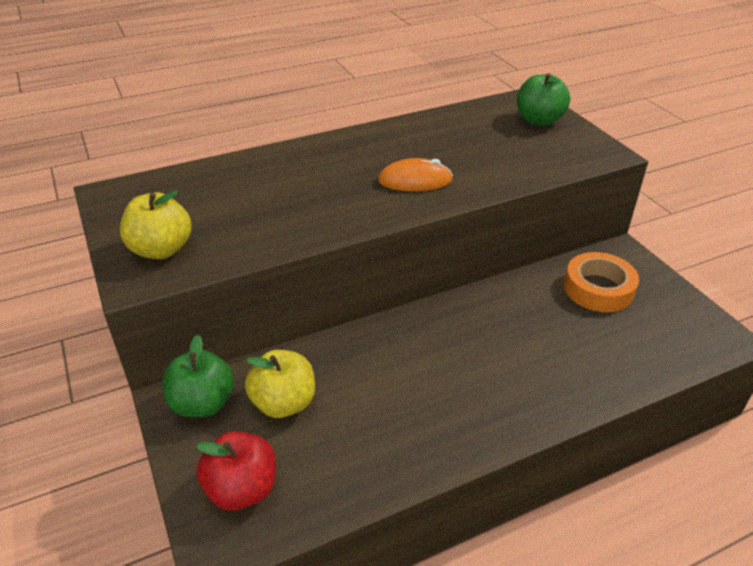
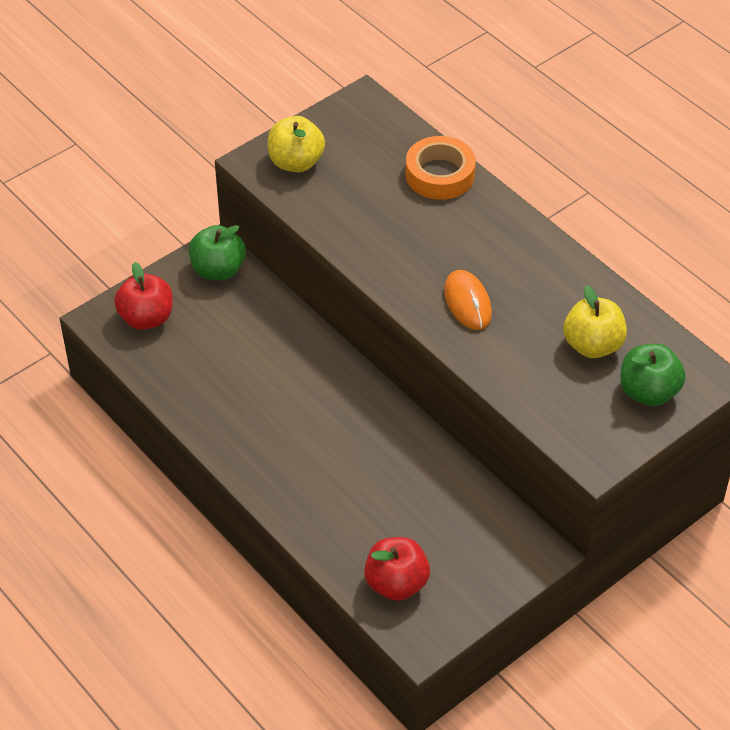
camera: 75 degrees right, 10 degrees up
yellow apple [245,350,315,418] -> yellow apple moved to [563,285,627,358]
orange tape [564,252,639,312] -> orange tape moved to [406,136,476,200]
none -> red apple [364,537,430,601]

